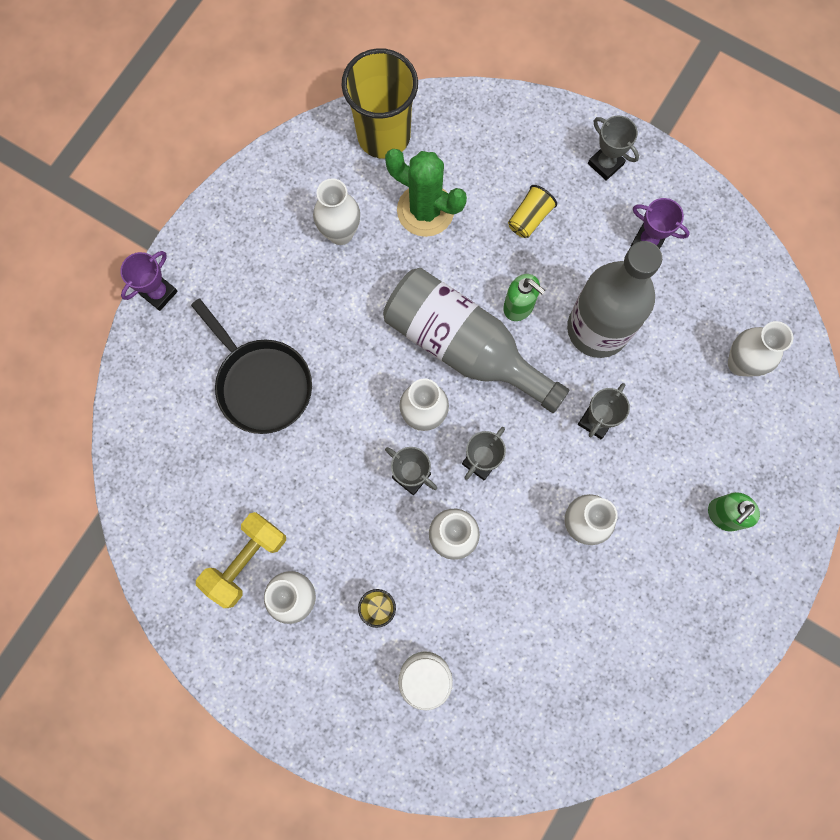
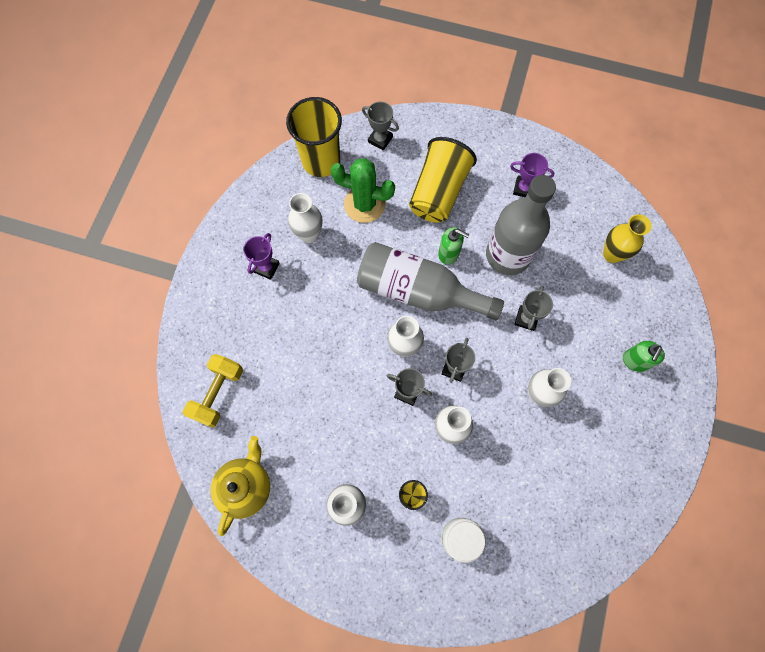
camera: 15 degrees left, 5 degrees down
purple trophy [120,251,178,311] -> purple trophy moved to [243,233,280,280]
black pan [191,299,312,434] -> none
yellow dumbbell [196,512,286,608] -> yellow dumbbell moved to [183,354,243,428]
yellow cup [508,185,557,238] -> yellow cup [409,137,477,223], size x2.15
grey trophy [588,116,639,181] -> grey trophy moved to [362,102,399,150]
white vase [728,321,793,377] -> yellow vase [603,214,652,263]
none -> yellow teapot [211,436,270,536]

